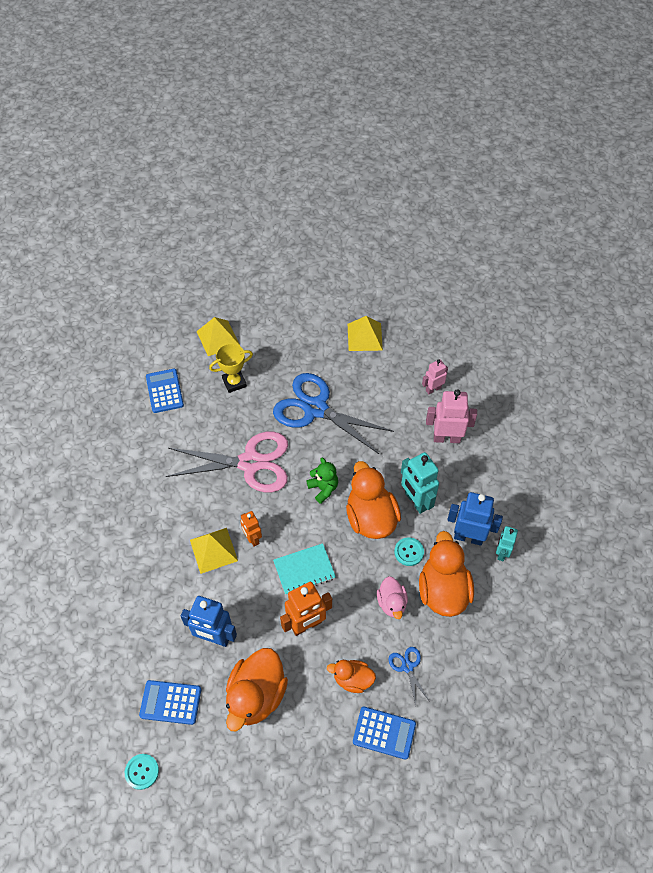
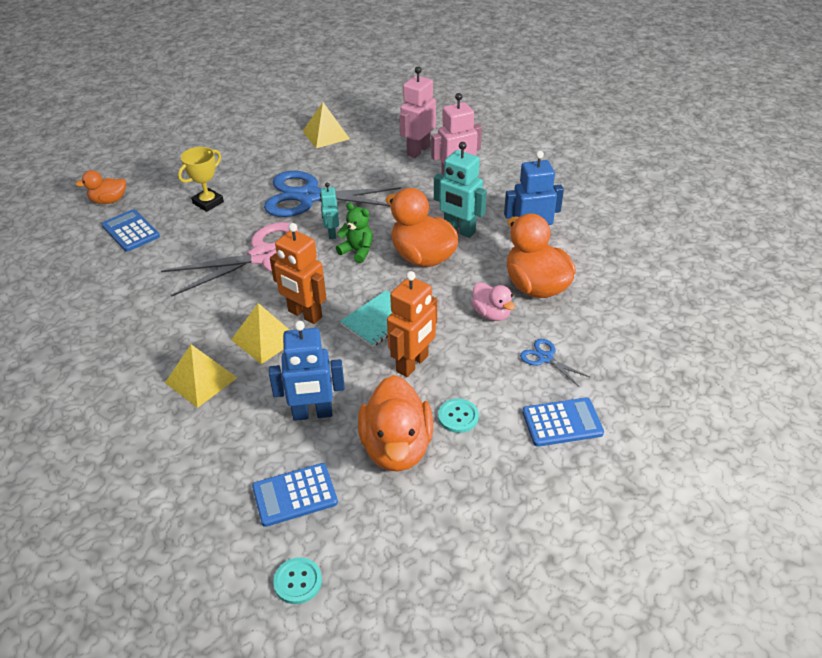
camera: 25 degrees left, 15 degrees down
yellow pyramid [196,317,240,356] -> yellow pyramid moved to [165,344,237,408]
orange robot [240,511,262,547] -> orange robot [270,223,326,324], size x1.67
orange duck [327,660,376,693] -> orange duck moved to [75,170,126,204]
turquoise button [394,537,424,566] -> turquoise button moved to [438,398,479,433]
pink robot [422,359,448,394] -> pink robot [399,67,436,158], size x1.67
turquoise robot [496,526,518,561] -> turquoise robot moved to [320,182,339,239]

